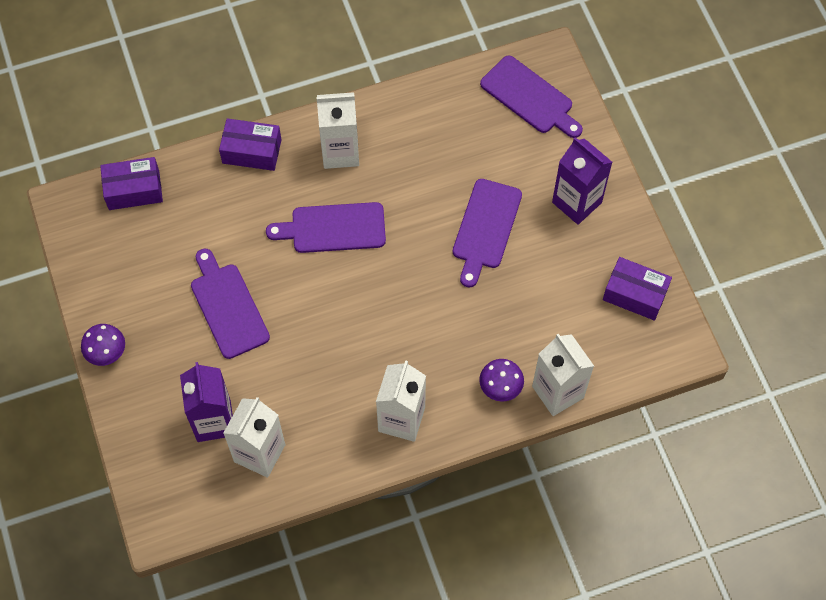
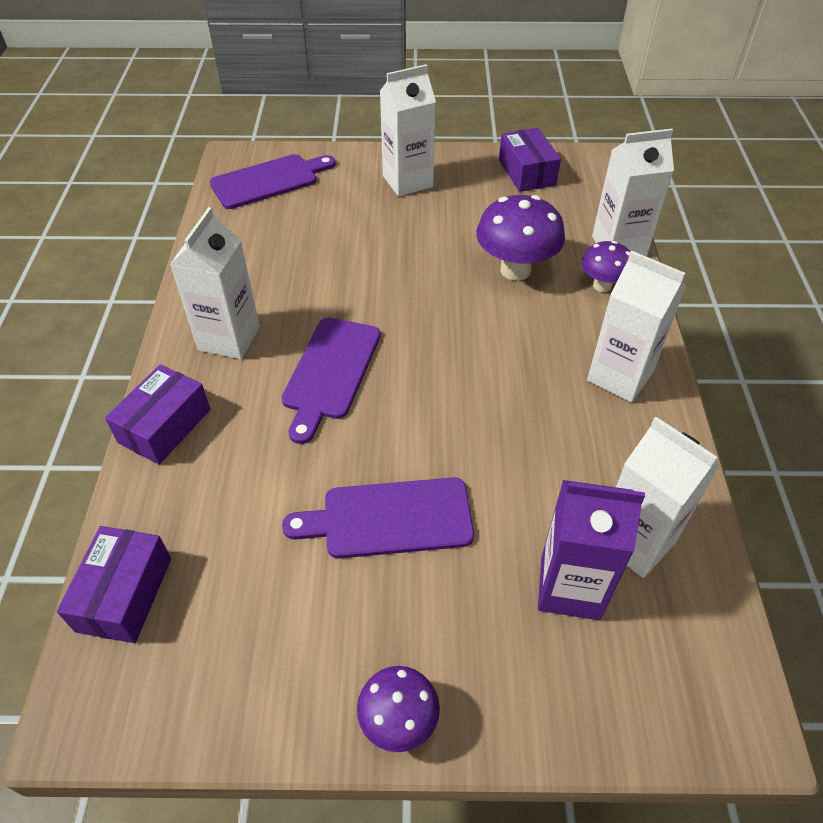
camera: 70 degrees left, 15 degrees down
purple cutting board [453,179,522,287] -> none
purple carton [552,137,612,225] -> white carton [380,64,436,196]
purple box [603,257,672,321] -> purple box turned 60 degrees counterclockwise [499,128,561,192]
none -> purple mushroom [476,195,565,281]

